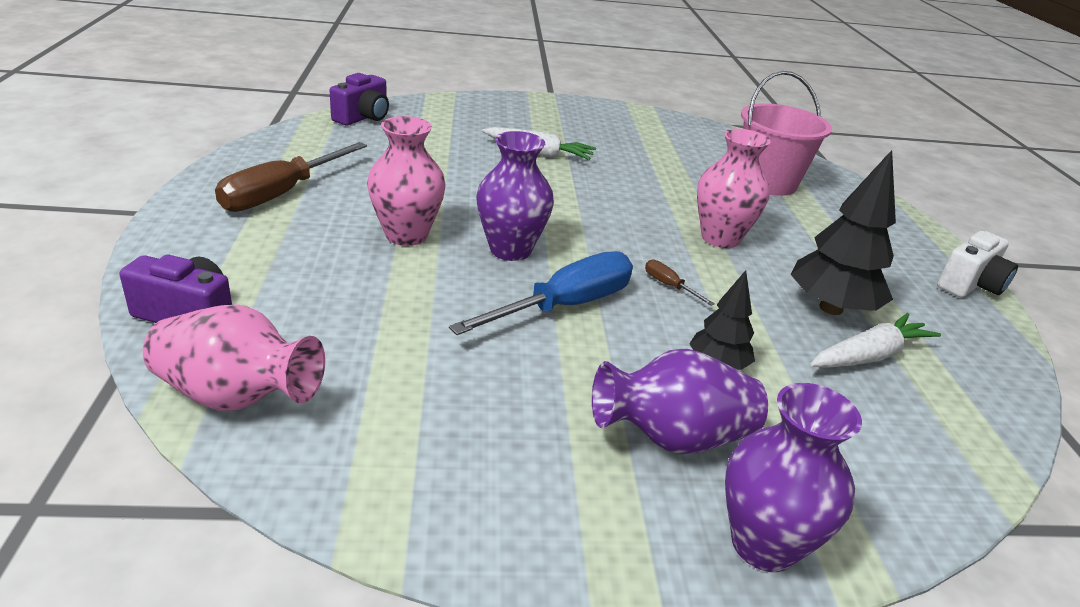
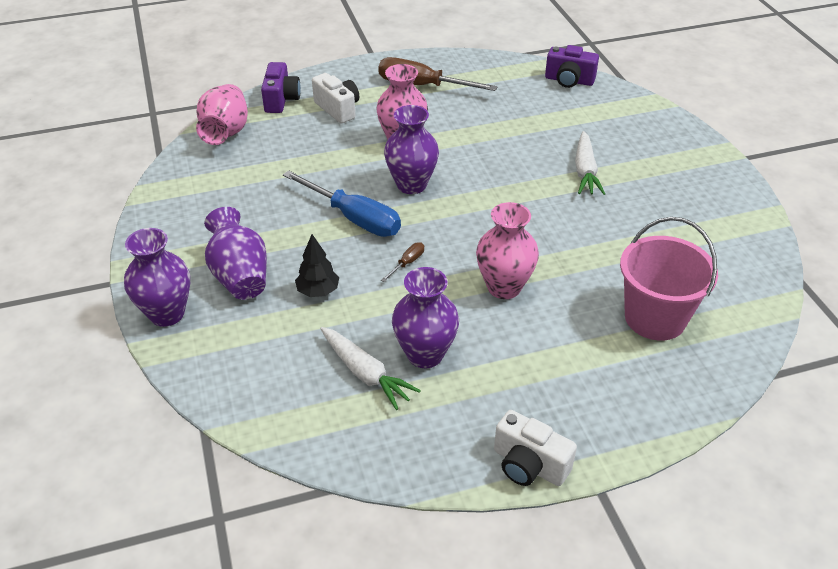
camera: 80 degrees right, 10 degrees up
black tree [790,150,896,315] -> purple vase [392,267,459,368]
none -> white camera [312,73,359,123]

